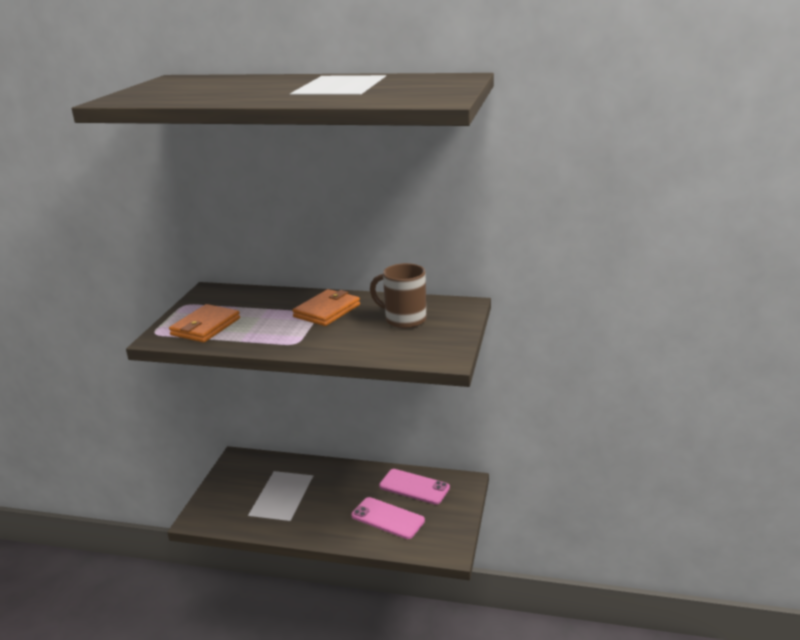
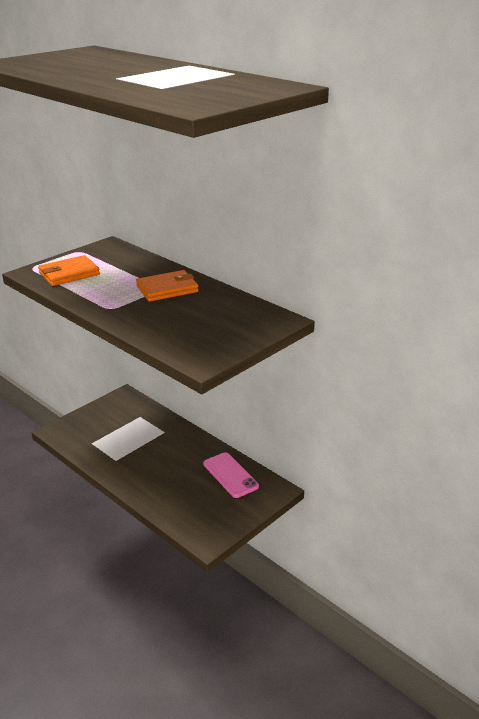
camera: 30 degrees right, 5 degrees up
pink phone [351,497,425,539] -> none
brown mug [370,263,426,328] -> none

